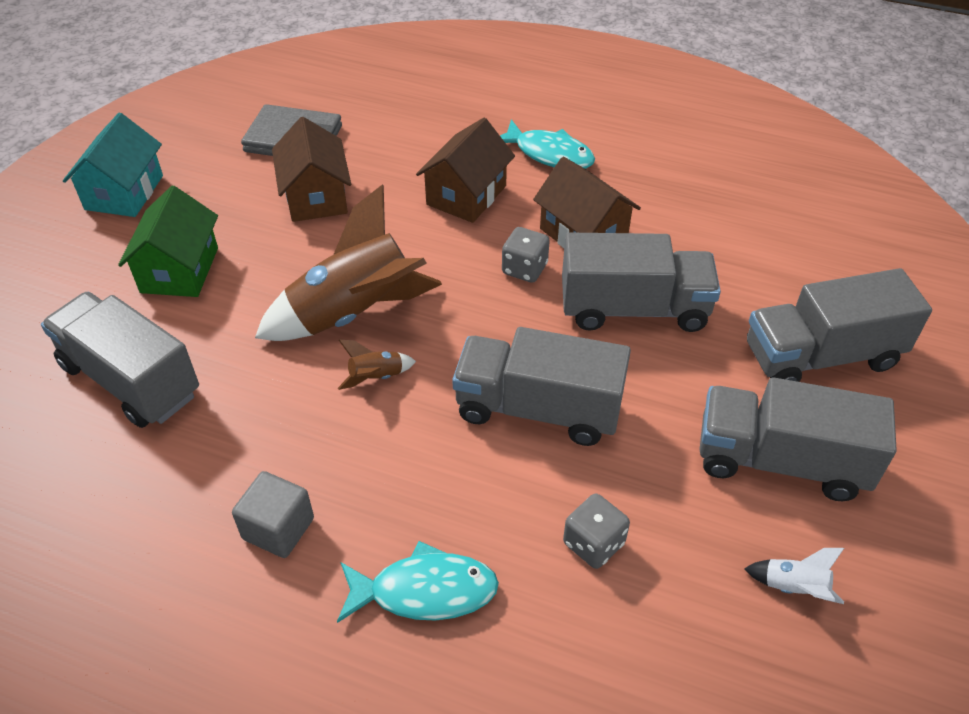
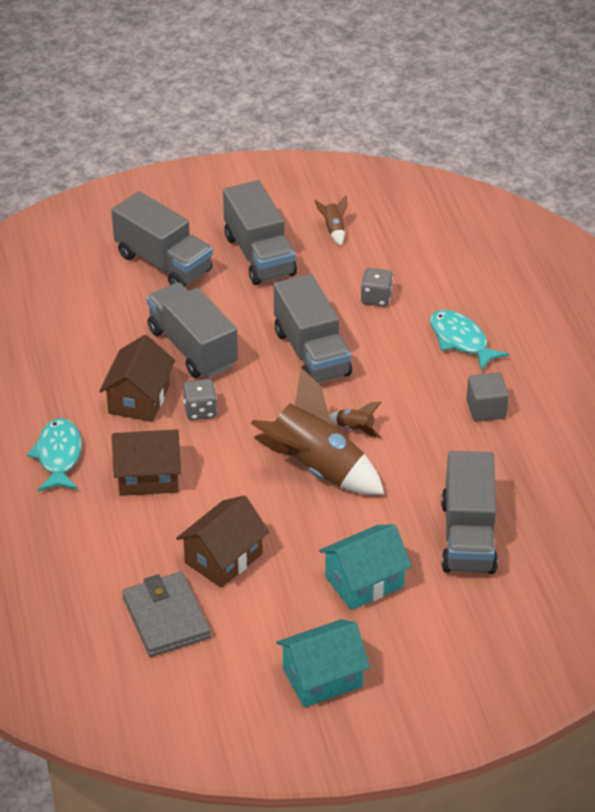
camera: 125 degrees left, 5 degrees down
green house [118,186,218,297] -> turquoise house [319,525,412,610]
white rocket [744,548,844,604] -> brown rocket [314,195,348,246]

